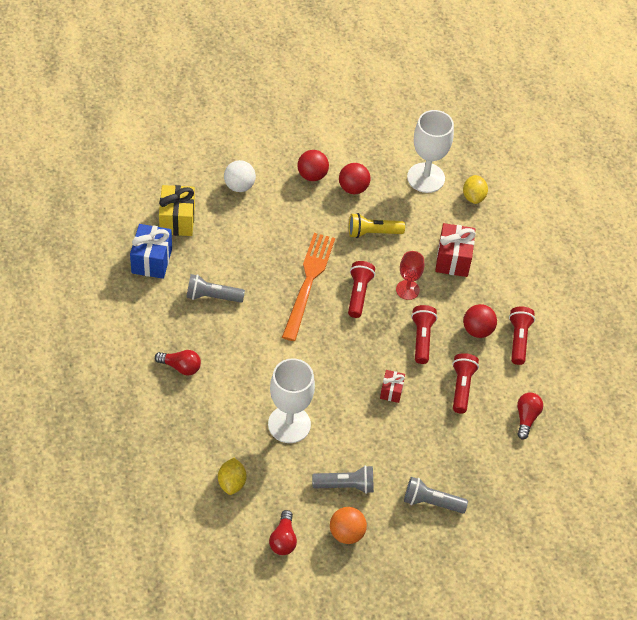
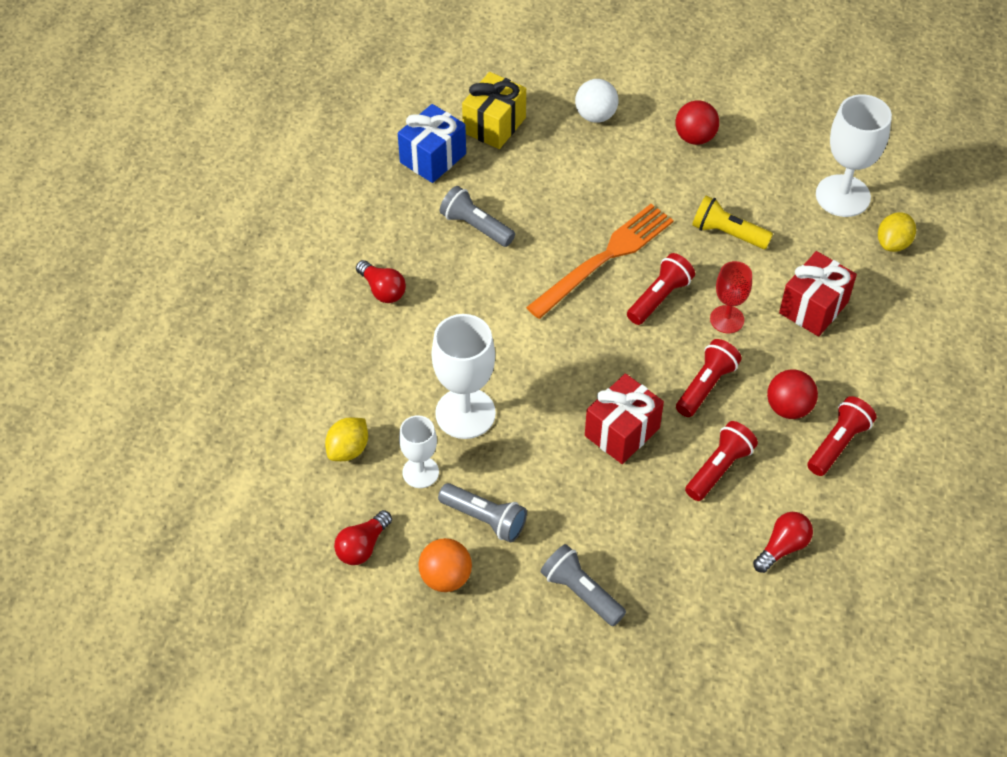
camera: 35 degrees right, 0 degrees up
red ball [339,163,371,194] -> none
red gift [380,370,405,403] -> red gift [585,373,664,464], size x1.76
none -> white goblet [399,415,439,488]

